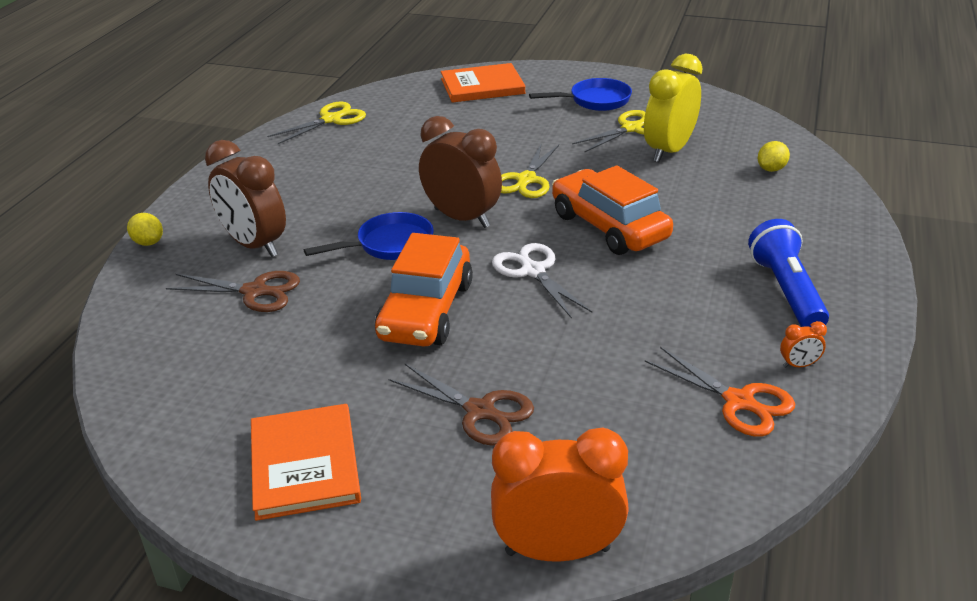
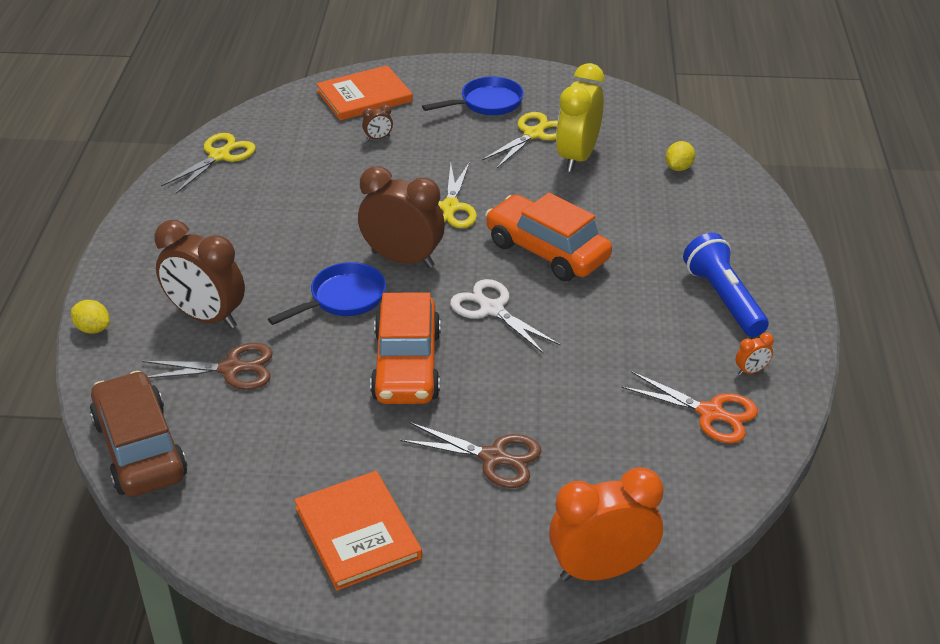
camera: 15 degrees left, 5 degrees up
none -> brown car [90,371,188,497]
none -> brown clock [362,105,393,141]

